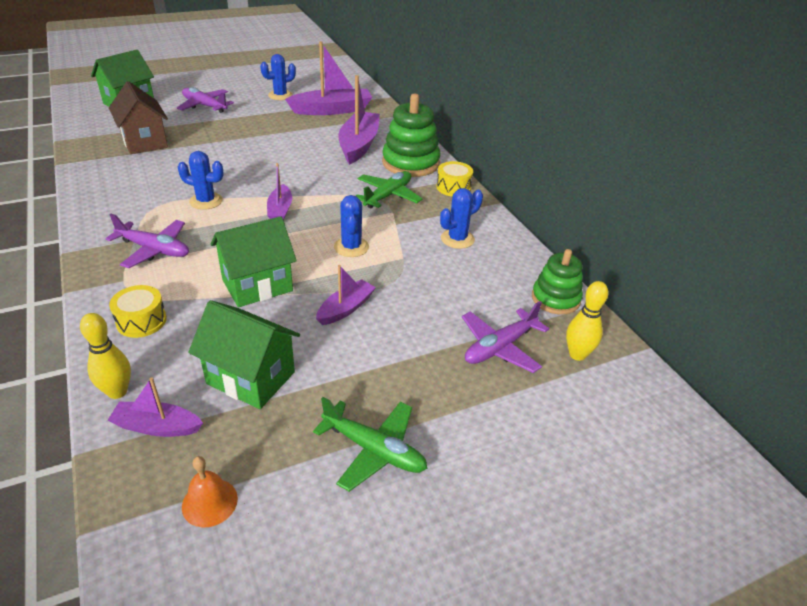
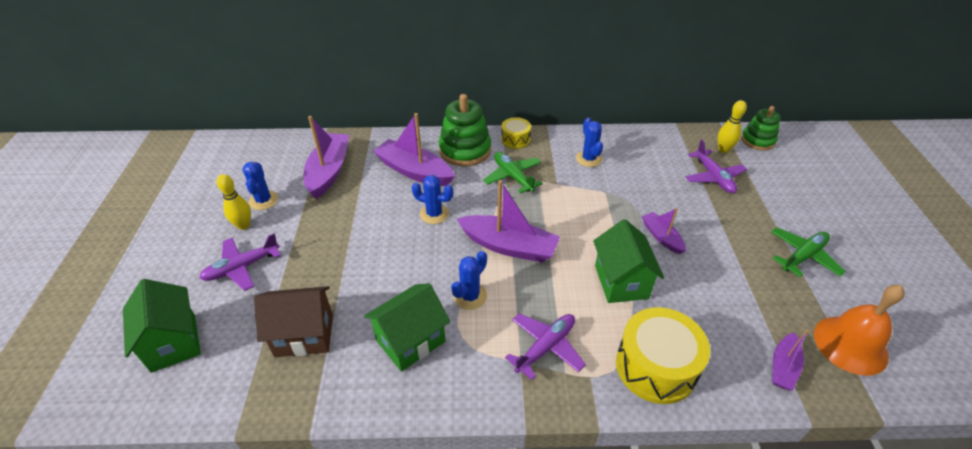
camera: 65 degrees left, 5 degrees up
yellow bowling pin [80,313,131,399] -> yellow bowling pin moved to [217,174,251,230]
yellow drum [109,285,167,338] -> yellow drum [616,307,710,404], size x1.85
orange bell [182,456,238,527] -> orange bell [814,285,905,376], size x1.89
green house [188,300,300,409] -> green house moved to [364,283,450,372]
purple boat [267,163,292,220] -> purple boat [457,180,560,262], size x1.80
blue cactus [334,195,369,257] -> blue cactus moved to [412,175,453,224]
green stacking toy [532,249,583,314] -> green stacking toy moved to [741,106,781,150]

